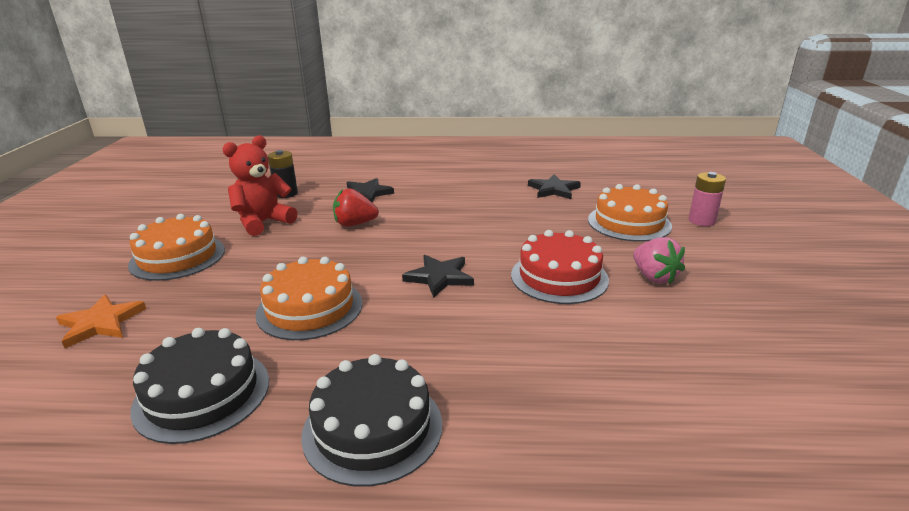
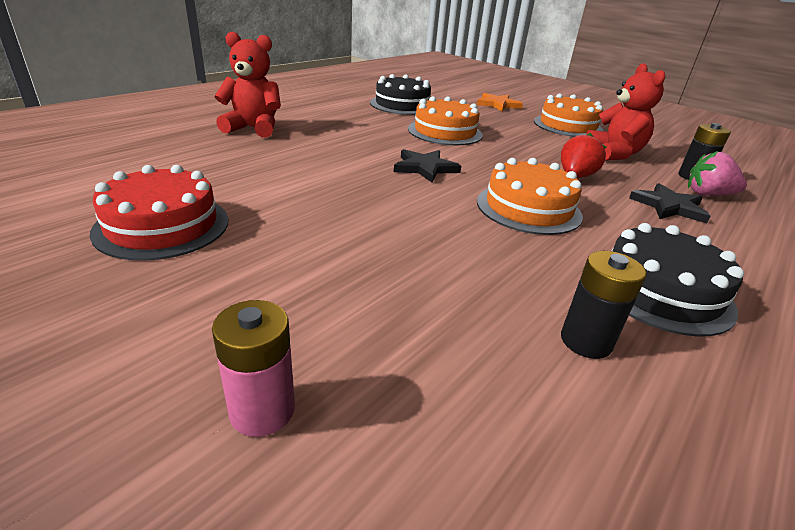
camera: 125 degrees right, 5 degrees up
black cake [301,354,442,487] -> black cake moved to [612,223,744,337]
red cake [511,230,609,304] -> red cake moved to [90,165,229,261]
black star [528,174,581,199] -> black battery [561,251,647,359]
orange cake [588,184,672,242] -> orange cake moved to [477,158,583,235]
pink strawberry [633,237,685,284] -> pink strawberry moved to [688,151,747,196]
none -> red teddy bear [214,31,281,138]

